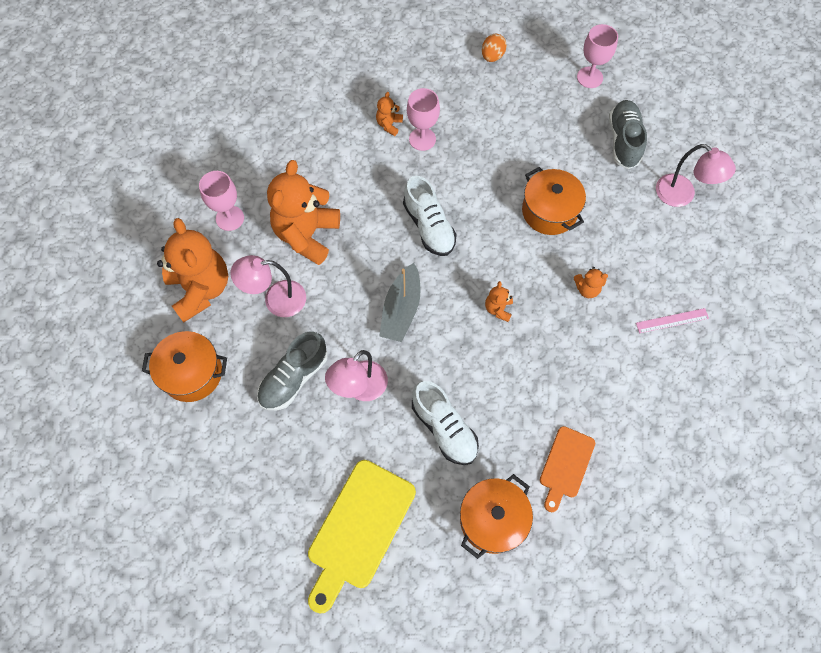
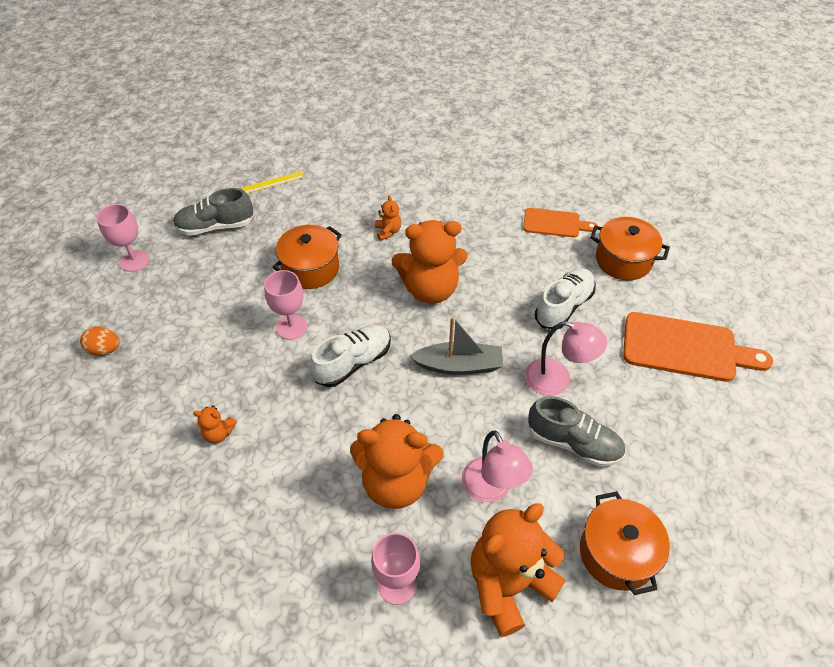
camera: 105 degrees left, 15 degrees down
yellow cutting board [308,460,416,613] -> orange cutting board [623,312,773,382]
pink goblet [407,88,440,151] -> pink goblet moved to [264,270,307,340]
orange teddy bear [485,281,513,322] -> orange teddy bear [392,220,468,304], size x2.31
pink ruler [636,308,709,333] -> none
pink lamp [656,144,736,207] -> yellow ruler [241,171,305,194]

